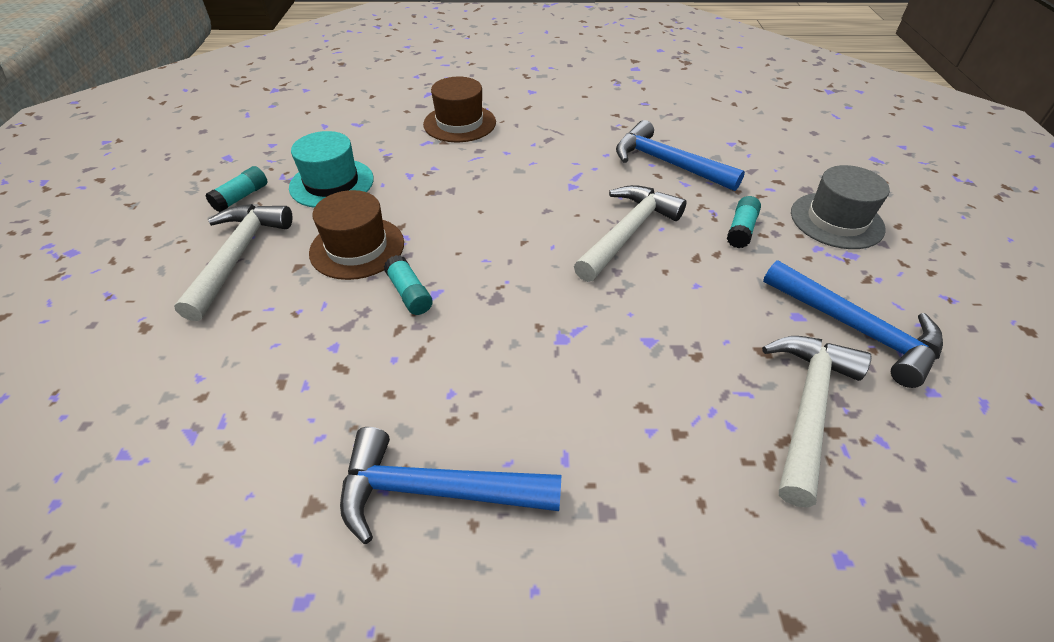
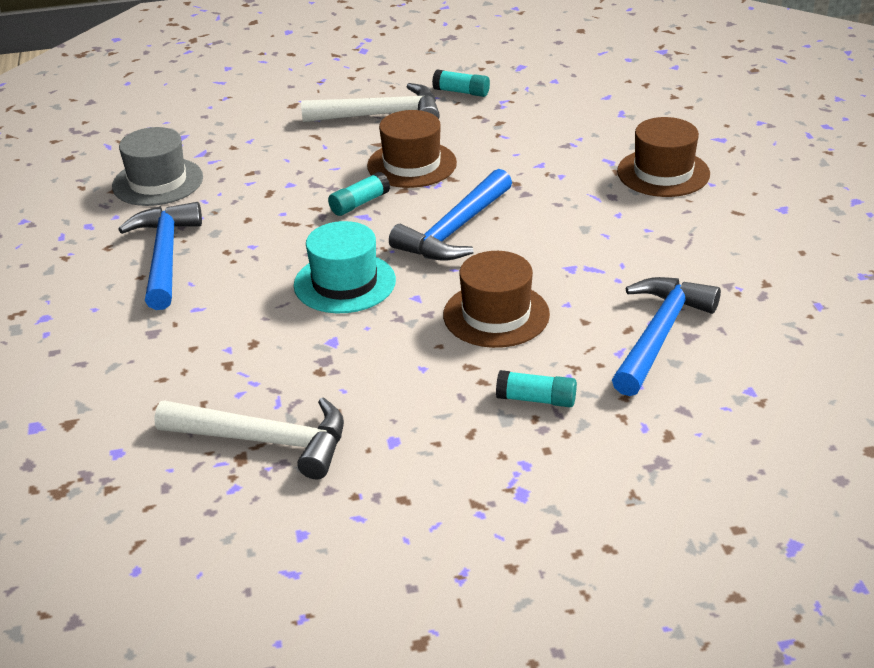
camera: 80 degrees right, 10 degrees down
turquoise hat [289,131,374,208] -> turquoise hat moved to [294,221,396,313]
white hammer [574,185,686,282] -> brown hat [443,251,550,348]
blue hammer [763,260,943,388] -> blue hammer moved to [389,169,512,260]
grey hat [791,165,890,249] -> grey hat moved to [112,127,203,206]

